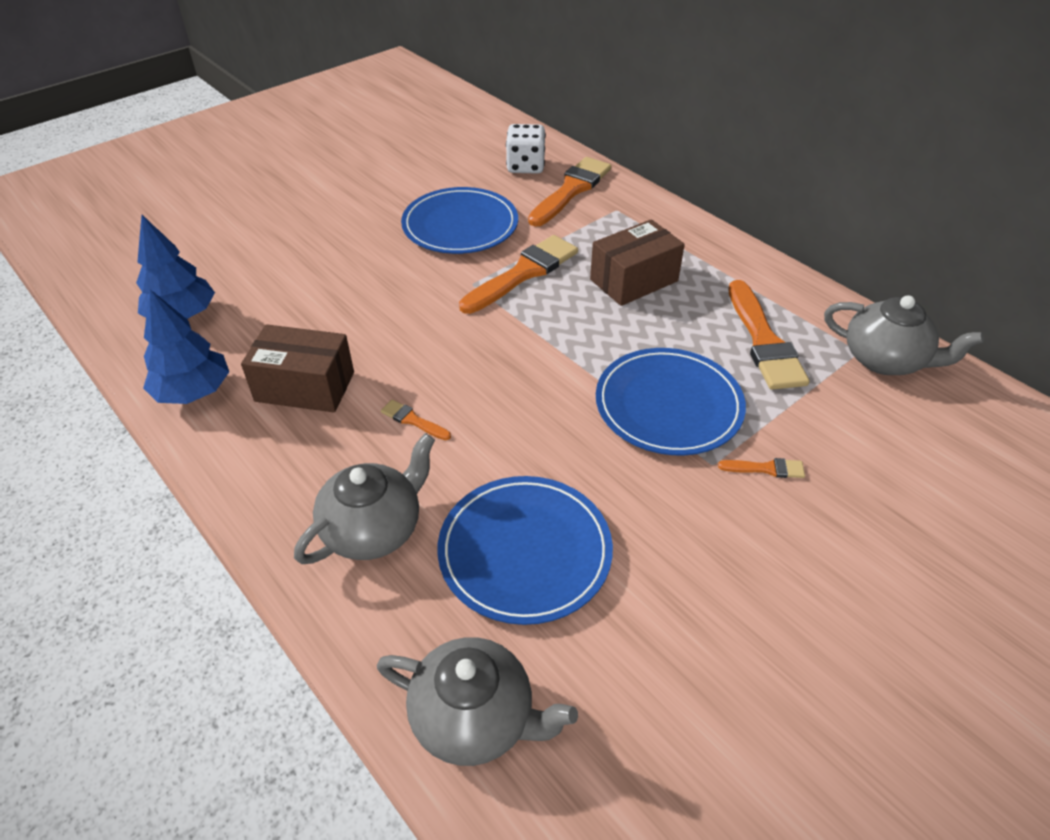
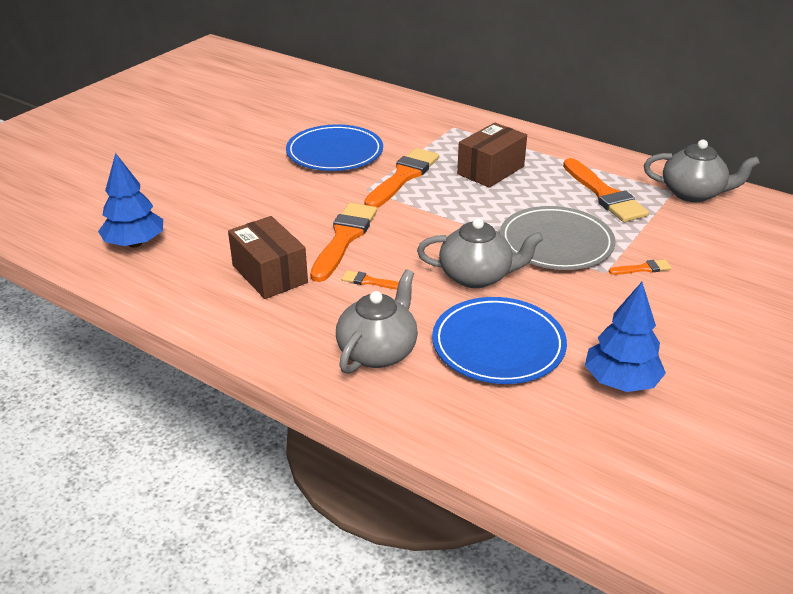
camera: 15 degrees left, 10 degrees down
blue tree [143,289,229,404] -> blue tree moved to [585,282,666,392]
brown box [241,324,354,412] -> brown box turned 60 degrees clockwise [228,216,308,299]
grey teapot [377,637,578,766] -> grey teapot moved to [417,218,543,288]
white dice [506,124,546,174] -> none
orange brush [528,157,612,227] -> orange brush moved to [310,203,377,282]
blue plate [596,348,746,455] -> grey plate [500,206,616,270]

